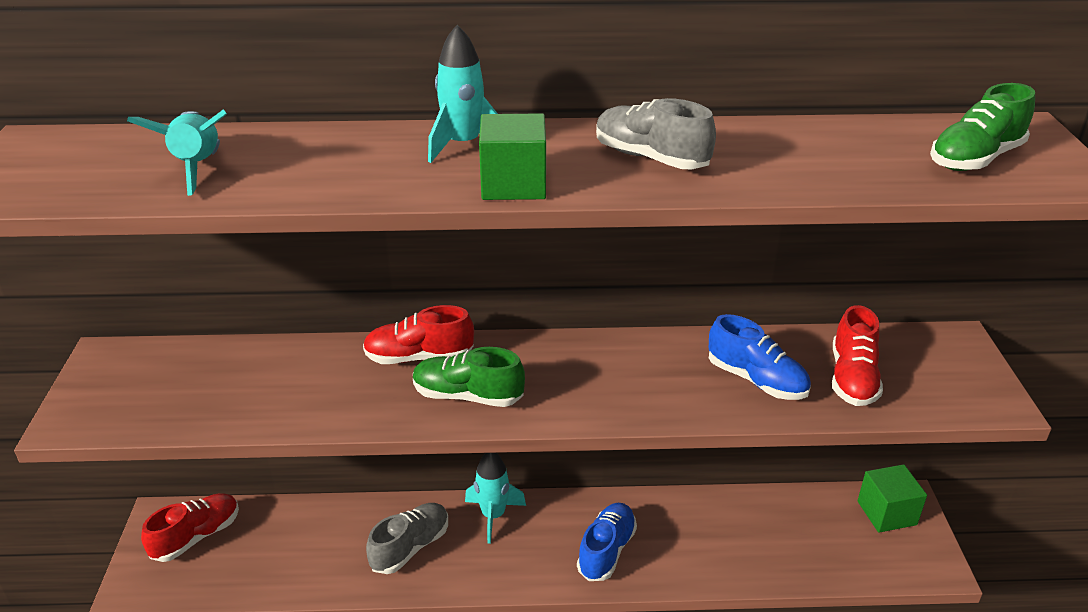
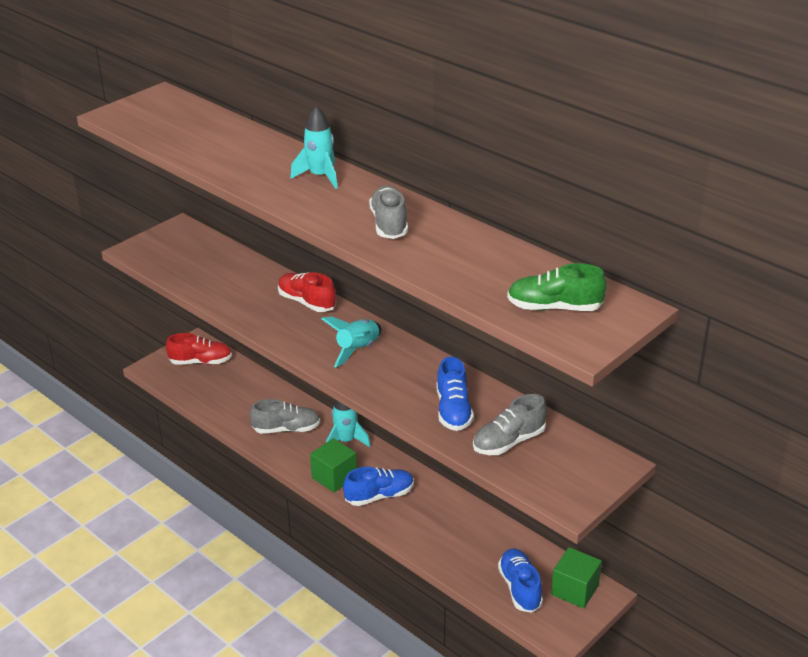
camera: 45 degrees right, 0 degrees up
turquoise rocket [127,109,227,196] -> turquoise rocket moved to [322,317,382,368]
green shoe [413,347,525,407] -> none
green cube [479,113,546,200] -> green cube moved to [310,438,357,492]
red shoe [832,305,883,406] -> grey shoe [473,394,547,455]
none -> blue shoe [498,549,543,613]

